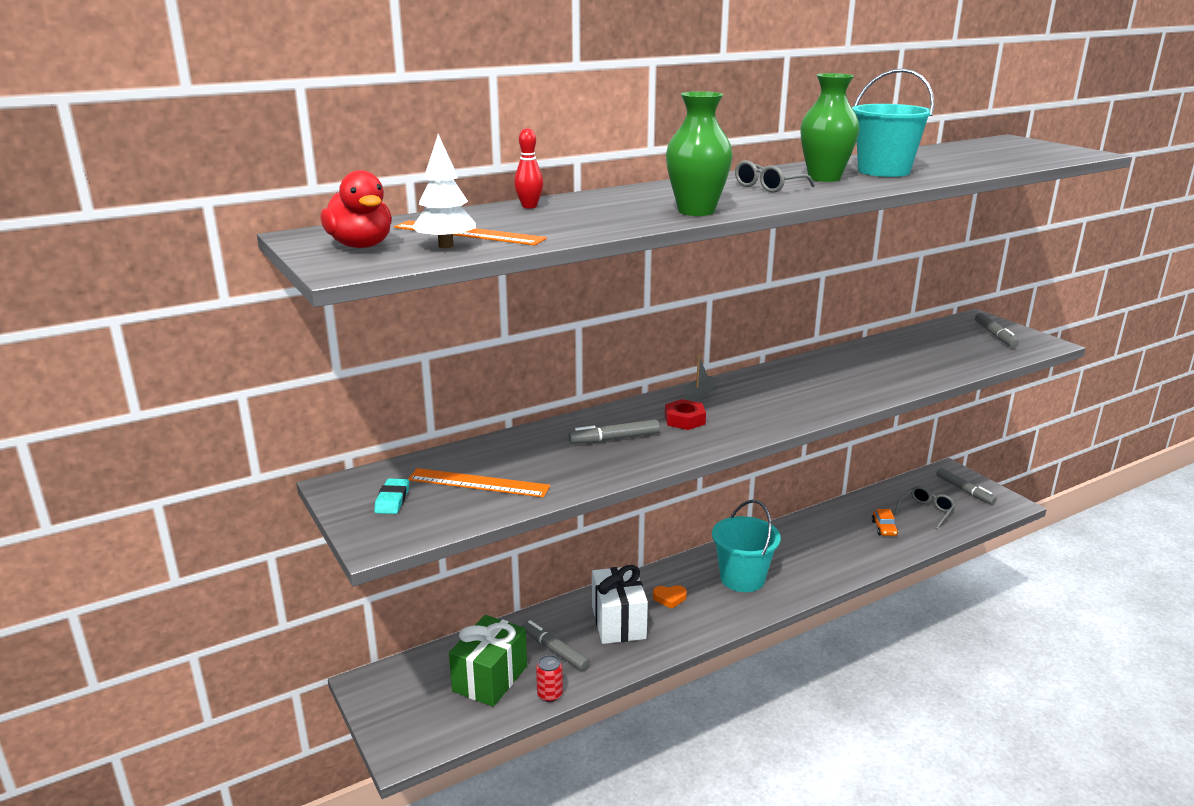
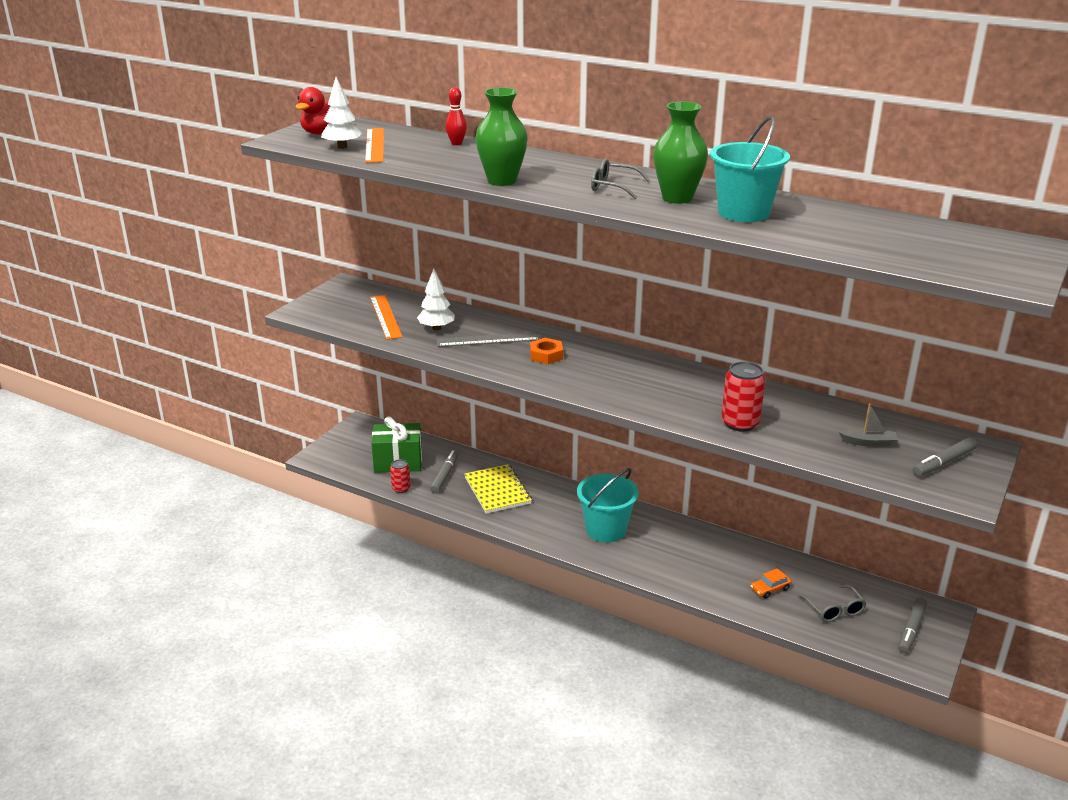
camera: 60 degrees right, 5 degrees up
turquoise eraser [374,478,409,514] -> none
grey marker [568,419,660,444] -> grey ruler [437,332,540,347]
white gift [592,565,648,644] -> yellow notebook [464,464,532,514]
orange heart [653,585,687,609] -> none
red nut [665,399,706,430] -> orange nut [530,338,563,364]
grey boat [683,355,719,401] -> grey boat moved to [839,404,898,447]
grey glasses [895,486,956,529] -> grey glasses turned 60 degrees clockwise [798,585,866,622]
none -> white tree [417,269,455,330]
none -> red can [721,361,766,432]

